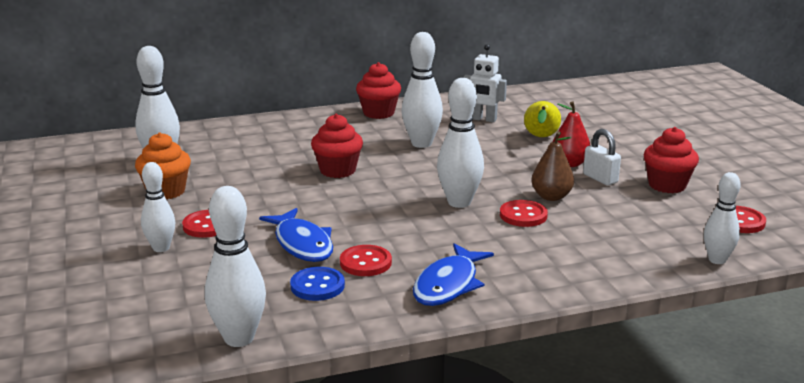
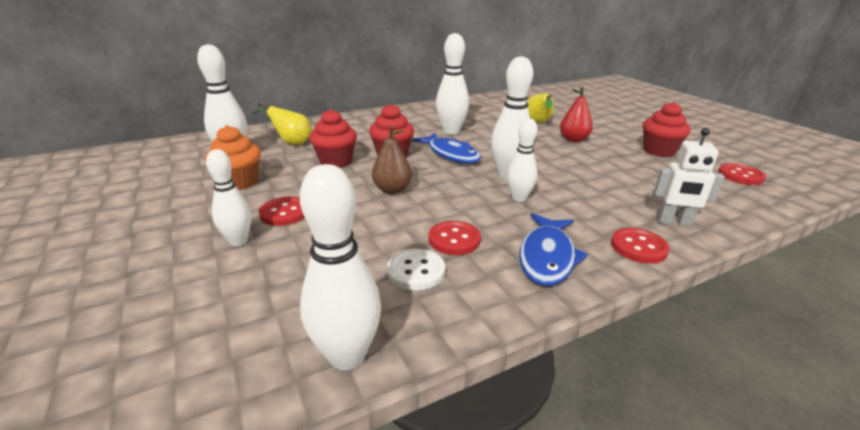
camera: 10 degrees left, 5 degrees up
blue fish [259,208,333,262] -> blue fish moved to [412,133,481,163]
blue button [290,267,345,301] -> white button [387,249,445,290]
red cupcake [356,62,401,119] -> red cupcake moved to [309,109,357,168]
white robot [464,44,507,122] -> white robot moved to [654,128,725,226]
red button [500,200,548,227] -> red button moved to [611,228,670,264]
brown pear [531,131,574,201] -> brown pear moved to [372,126,412,194]
white padlock [583,129,621,185] -> none
white bowling pin [704,172,740,264] -> white bowling pin moved to [507,118,538,202]
none -> yellow pear [252,103,312,145]

